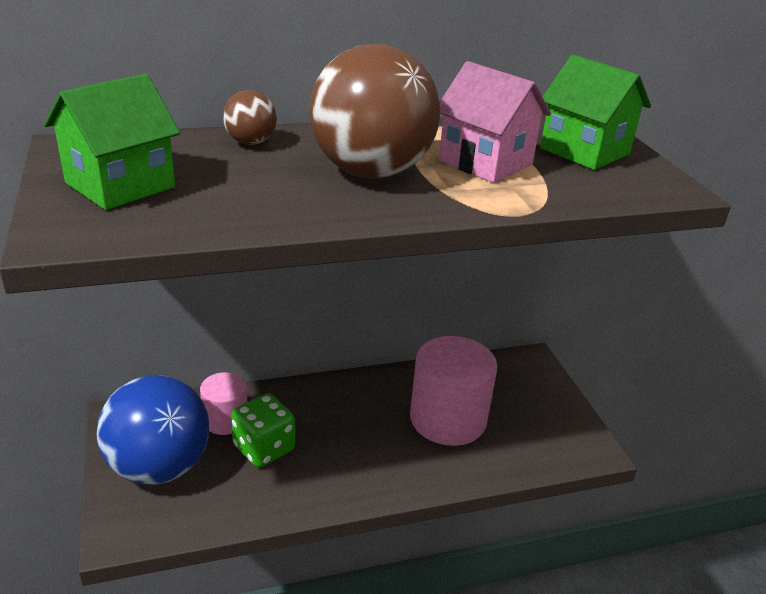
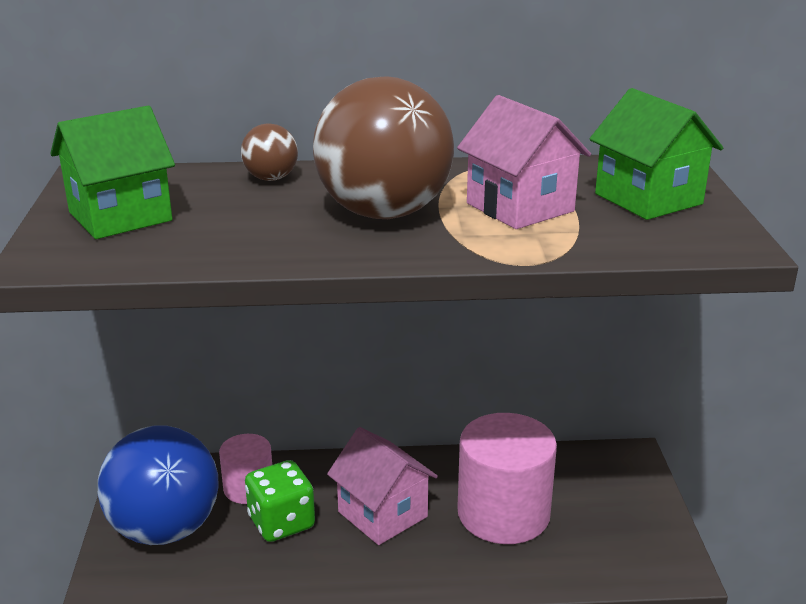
camera: 15 degrees right, 5 degrees down
none -> pink house [327,427,438,545]

